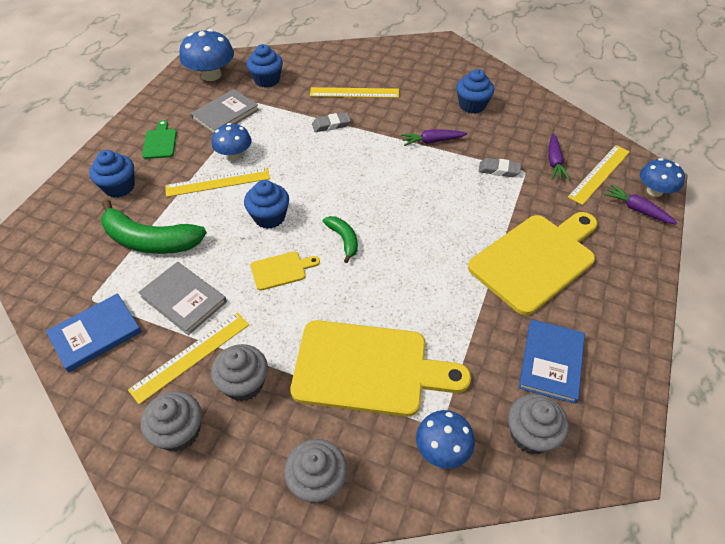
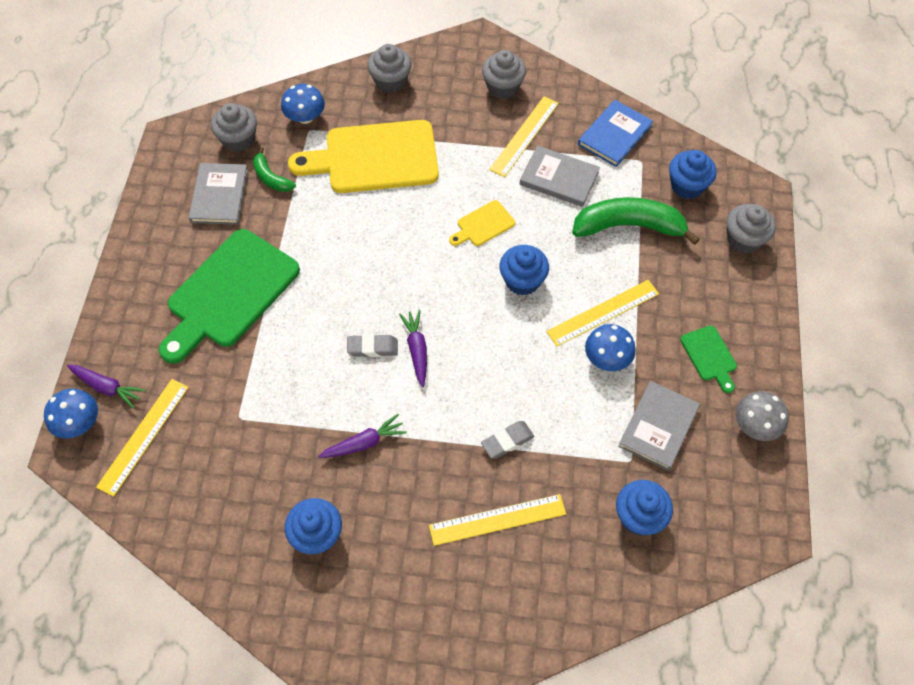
camera: 165 degrees right, 10 degrees up
blue cupcake [89,150,135,198] -> blue cupcake moved to [669,150,717,199]
blue mushroom [180,29,234,81] -> none
grey cupcake [211,344,268,401] -> grey cupcake moved to [727,204,776,254]
green banana [323,216,358,263] -> green banana moved to [253,147,296,192]
yellow cutting board [468,212,598,315] -> green cutting board [159,229,300,364]
grey eraser [479,158,521,177] -> grey eraser moved to [347,334,398,357]
blue book [519,319,585,404] -> grey book [188,163,248,225]
purple carrot [548,134,570,180] -> purple carrot moved to [399,310,427,387]
none -> grey mushroom [736,391,789,441]

